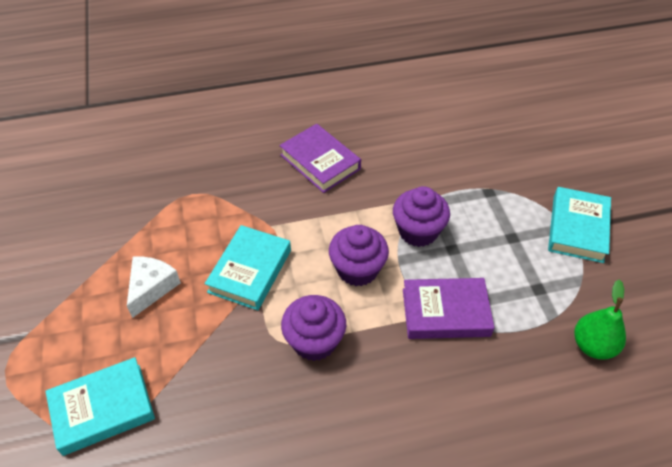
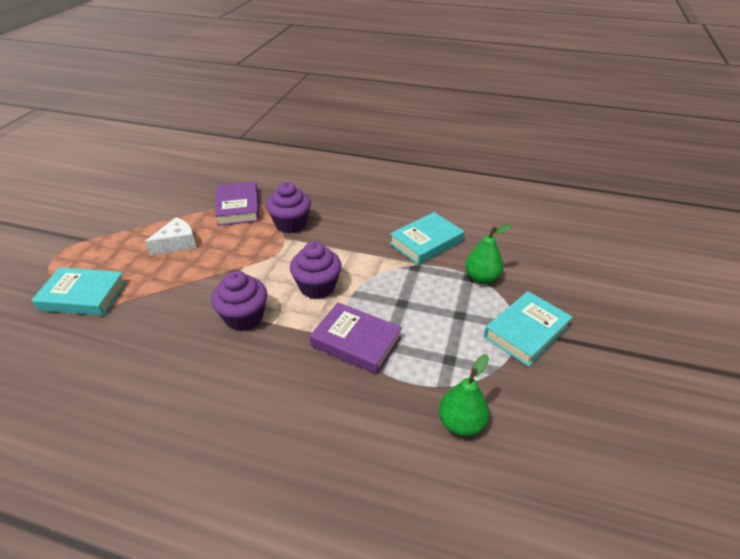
camera: 30 degrees right, 10 degrees down
turquoise book [205,225,291,310] -> turquoise book moved to [390,212,464,265]
purple book [279,124,361,193] -> purple book moved to [215,182,259,226]
purple cupcake [393,186,450,247] -> purple cupcake moved to [266,182,311,233]
none -> green pear [465,224,512,284]

